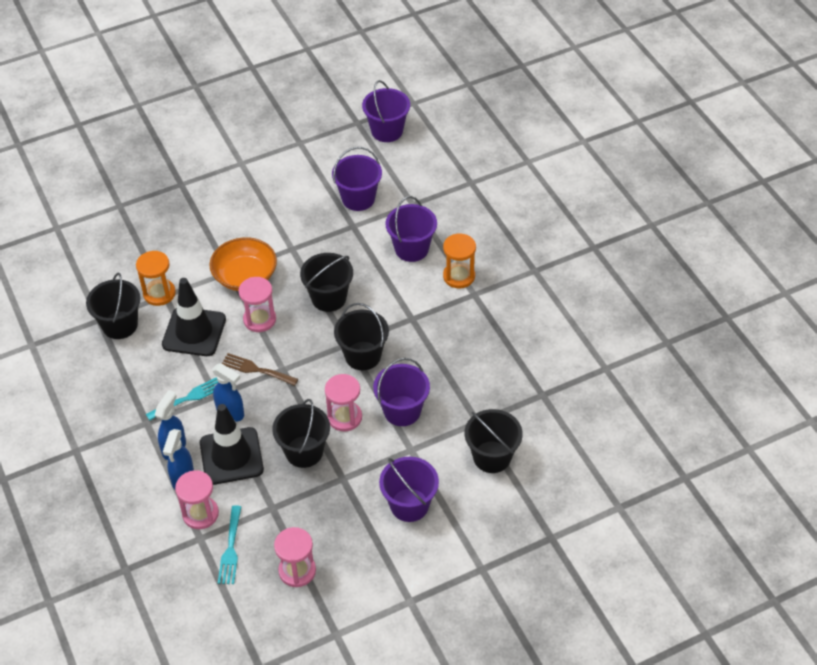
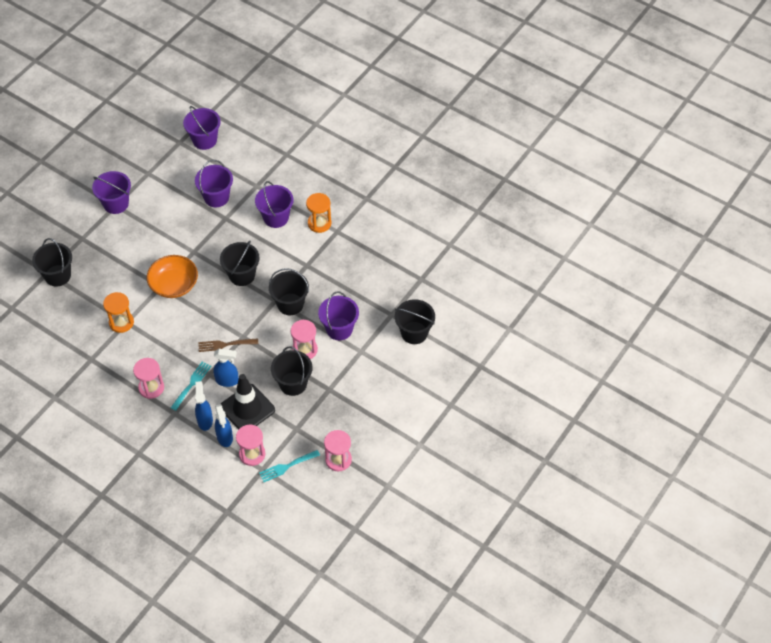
camera: 30 degrees left, 5 degrees up
black bucket [86,273,140,339] -> black bucket moved to [32,238,72,287]
black traffic cone [162,278,226,356] -> none
turquoise fork [218,506,241,584] -> turquoise fork turned 90 degrees clockwise [259,450,320,482]
pink hourglass [239,277,276,332] -> pink hourglass moved to [133,358,164,399]
purple bucket [379,457,439,522] -> purple bucket moved to [92,171,131,214]

